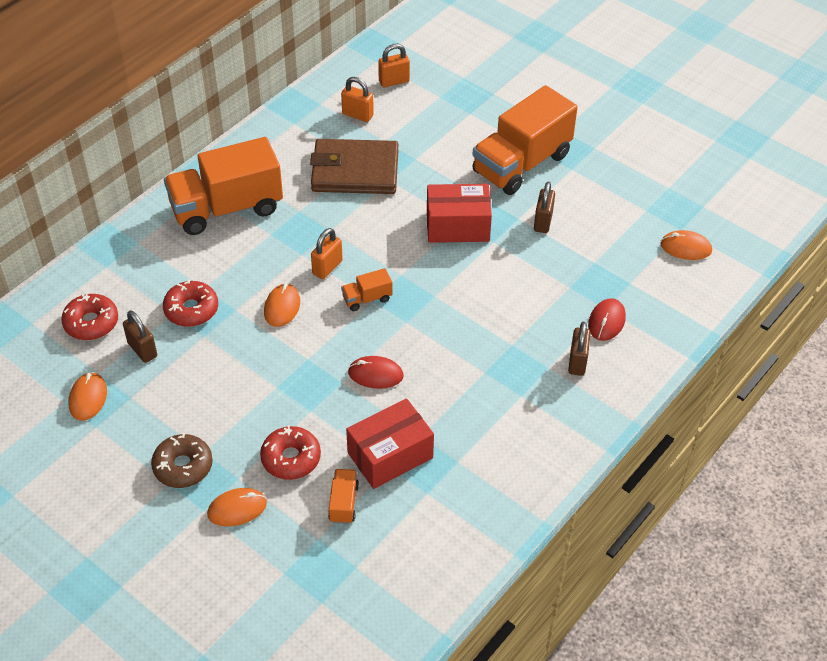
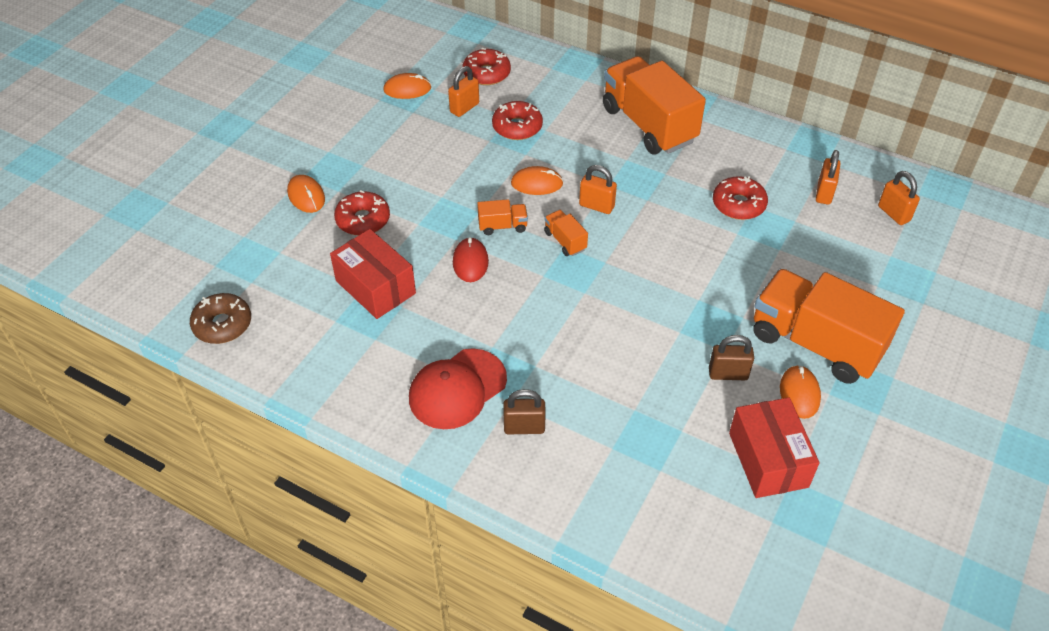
camera: 80 degrees right, 0 degrees up
brown padlock [123,310,157,363] -> orange padlock [448,66,479,117]
brown donut [151,433,213,488] -> brown donut moved to [190,293,251,344]
brown wallet [310,139,398,194] -> red donut [713,176,768,220]
orange truck [328,469,359,524] -> orange truck moved to [477,199,528,235]
red box [427,184,492,243] -> red box moved to [729,397,820,498]
red mouse [588,298,626,341] -> none
orange mouse [660,230,712,260] -> orange mouse moved to [780,365,821,419]
none -> red cap [409,348,507,429]

